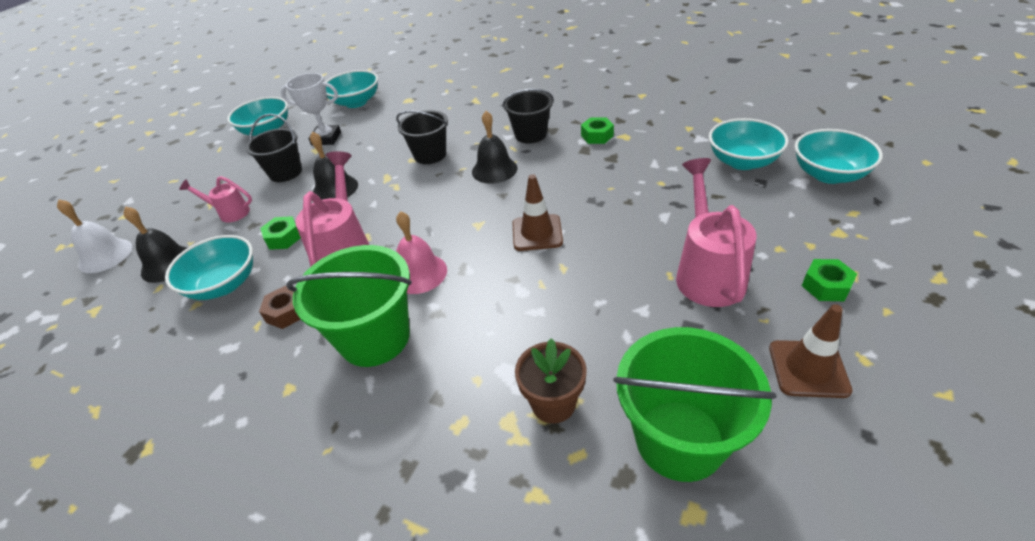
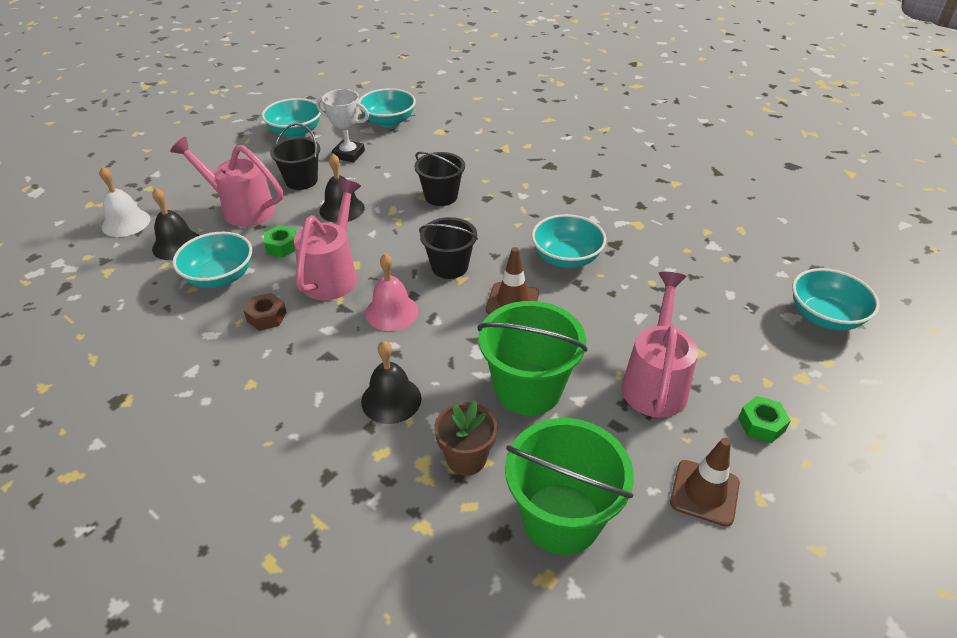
camera: 10 degrees right, 0 degrees up
pink watering can [179,176,252,223] -> pink watering can [170,137,283,227], size x1.82
green bucket [286,245,412,367] -> green bucket moved to [478,301,588,415]
black bell [472,111,517,184] -> black bell moved to [361,341,421,424]
black bucket [502,89,554,144] -> black bucket moved to [419,217,478,279]
green nut [581,118,614,144] -> none
turquoise bowl [709,118,789,170] -> turquoise bowl moved to [532,214,606,268]

